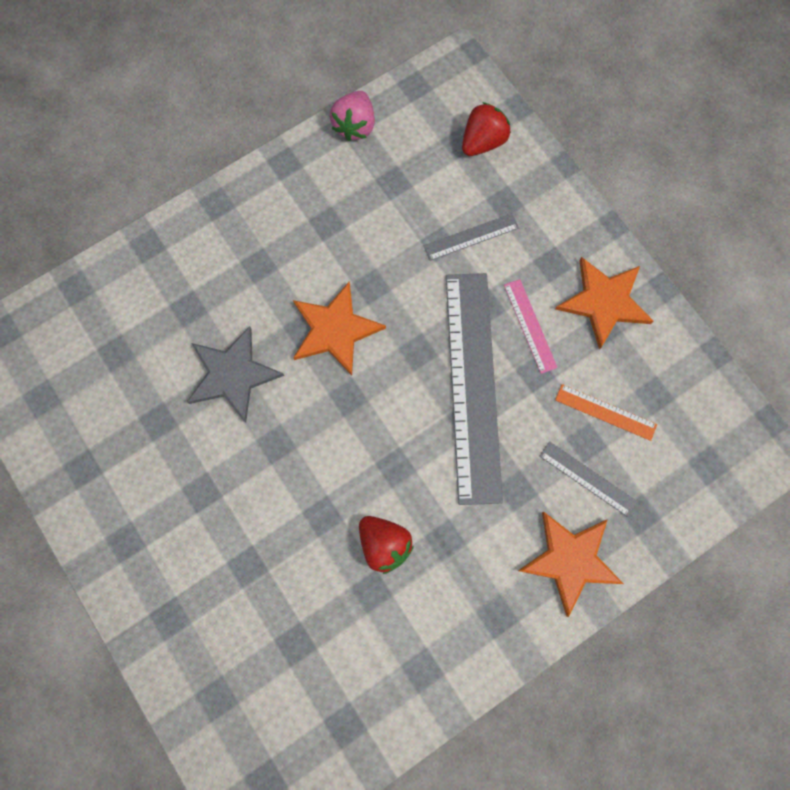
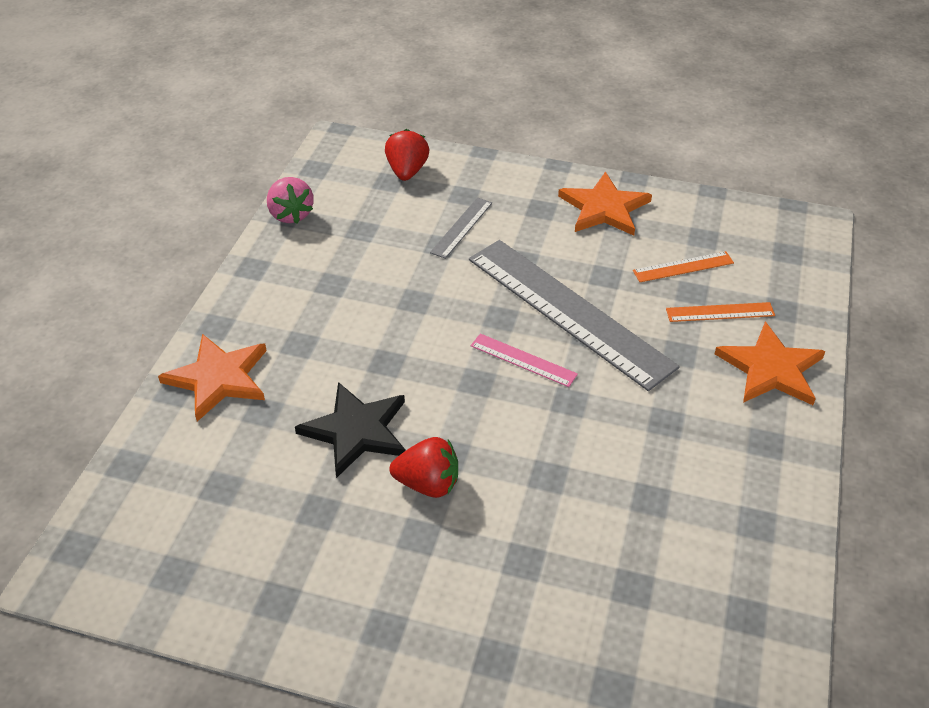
camera: 40 degrees left, 30 degrees down
grey star [187,326,284,423] -> black star [295,382,406,478]
orange star [293,282,386,376] -> orange star moved to [158,334,267,422]
red strawberry [359,516,414,574] -> red strawberry moved to [389,437,458,498]
pink ruler [504,279,558,374] -> pink ruler moved to [471,333,578,387]
grey ruler [540,441,637,517] -> orange ruler [666,302,775,322]

